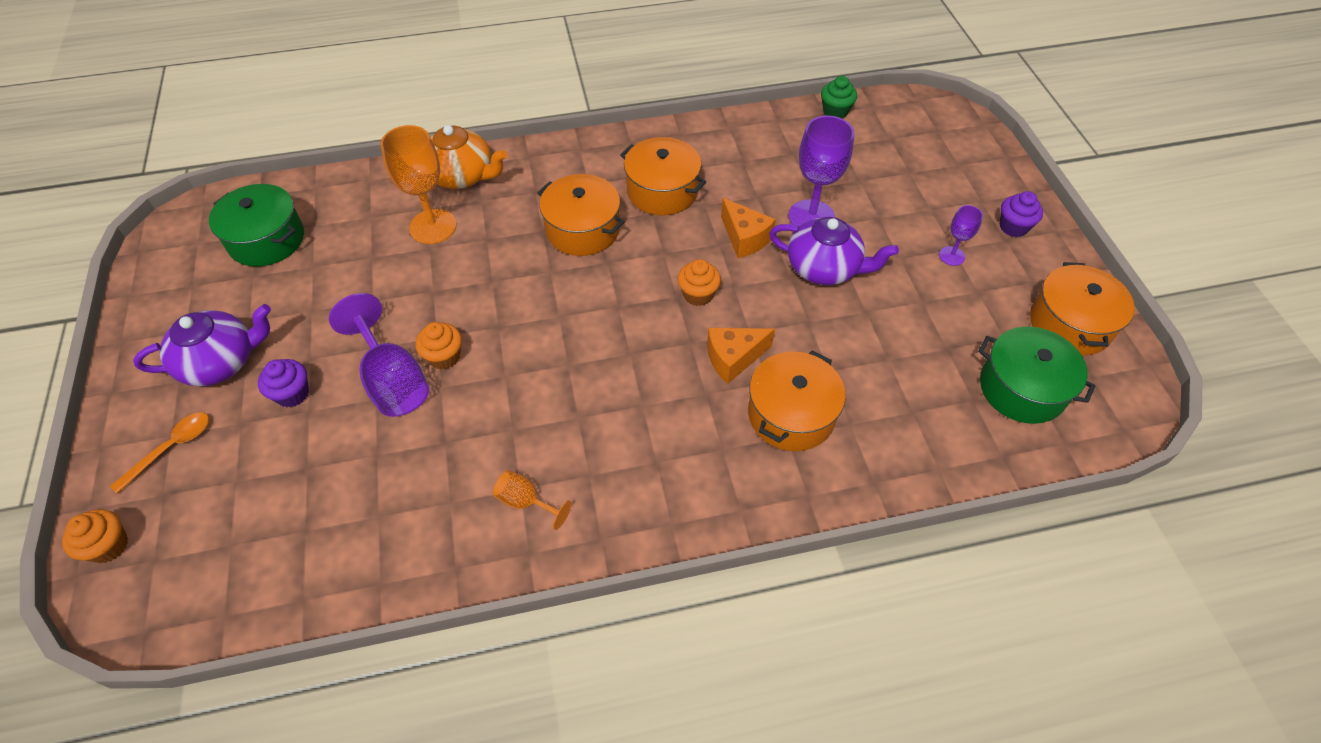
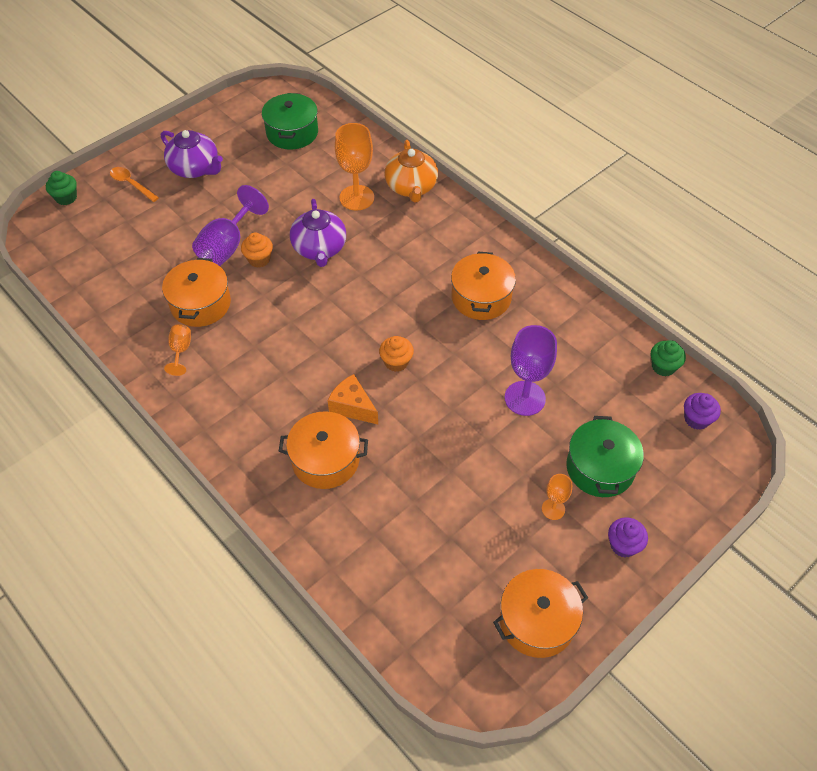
camera: 60 degrees right, 0 degrees up
orange cupcake [62,509,128,563] -> green cupcake [46,171,77,205]
orange spoon [110,412,209,494] -> orange spoon turned 150 degrees counterclockwise [110,167,159,202]
purple cupcake [258,359,309,407] -> purple cupcake moved to [684,393,721,430]
orange pot [537,174,625,256] -> orange pot moved to [162,258,231,327]
orange cheese [721,198,776,258] -> none
purple teapot [769,217,899,285] -> purple teapot moved to [290,199,346,267]
purple goblet [939,205,983,266] -> orange goblet [542,474,572,520]
green pot [978,326,1095,424] -> green pot moved to [566,416,644,497]

